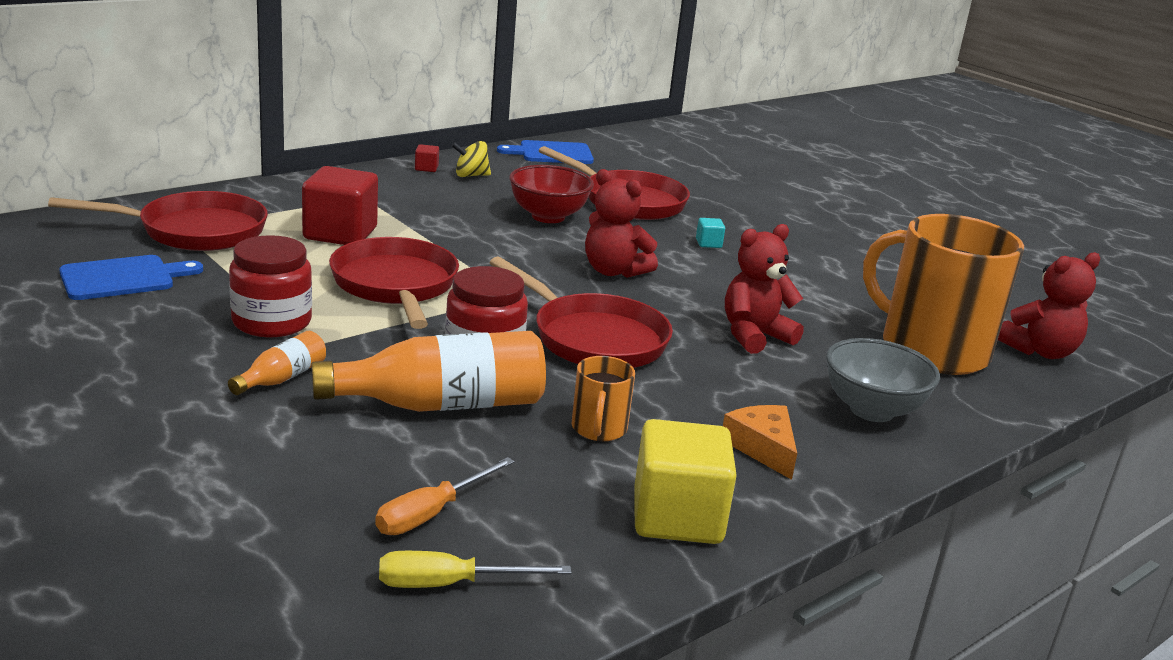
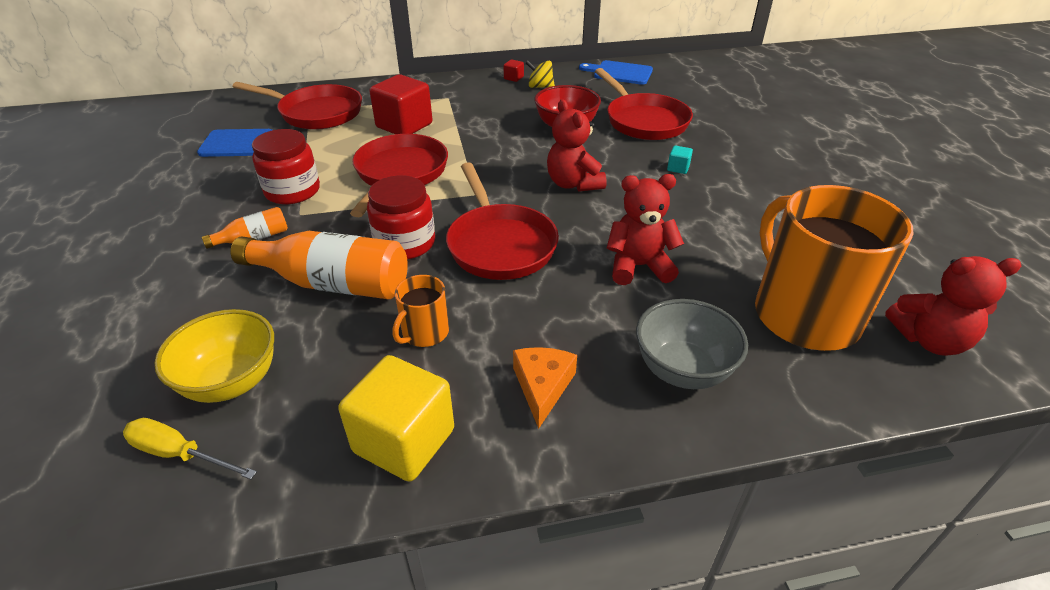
camera: 30 degrees right, 15 degrees up
orange screwdriver [375,457,515,535] -> yellow bowl [154,309,274,403]

